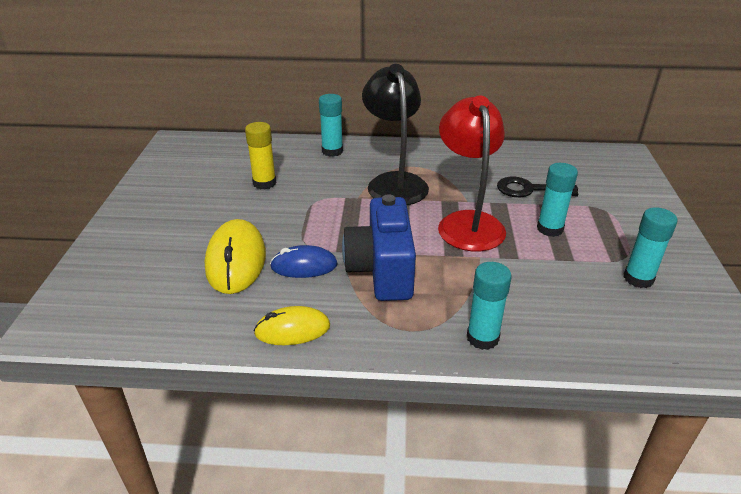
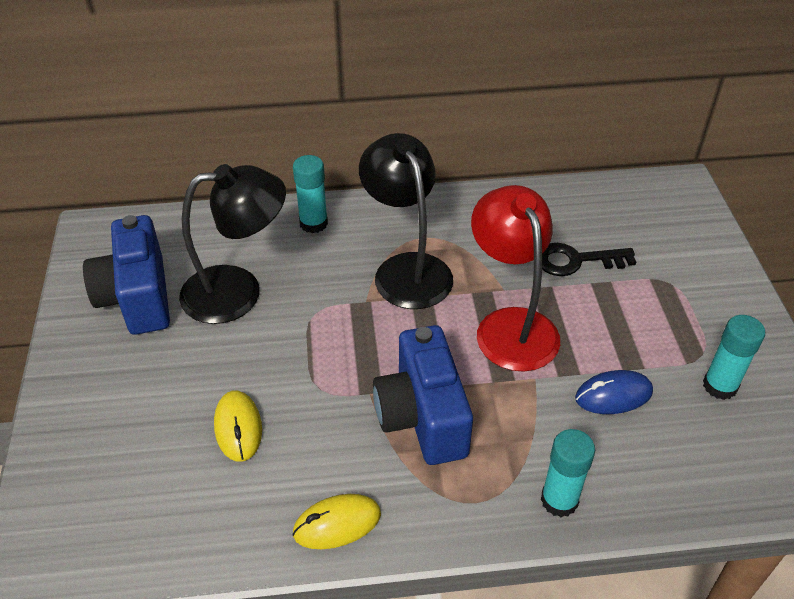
camera: 10 degrees left, 10 degrees up
yellow mouse [205,219,266,294] -> yellow mouse [214,390,262,462], size x0.63
yellow glue stick [245,122,276,189] -> black lamp [179,164,286,324]
blue mouse [270,245,338,278] -> blue mouse moved to [575,370,653,414]
turquoise glue stick [537,163,578,237] -> none
none -> blue camera [83,215,170,335]

